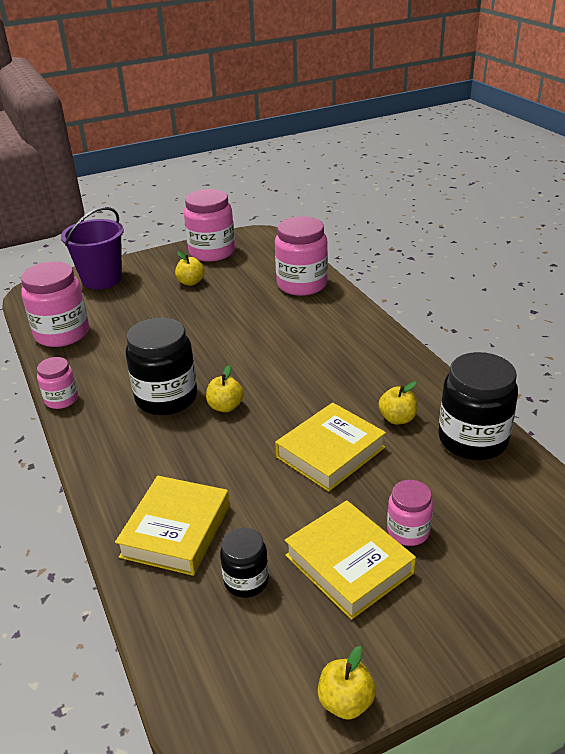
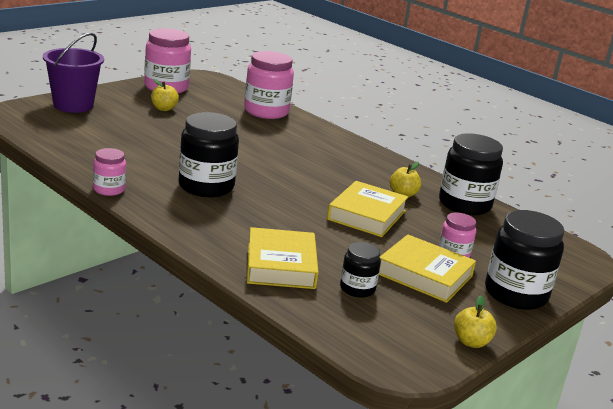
camera: 25 degrees left, 10 degrees down
pink jar [21,261,89,347] -> none
yellow apple [206,365,244,412] -> none
none -> black jar [485,210,564,310]

